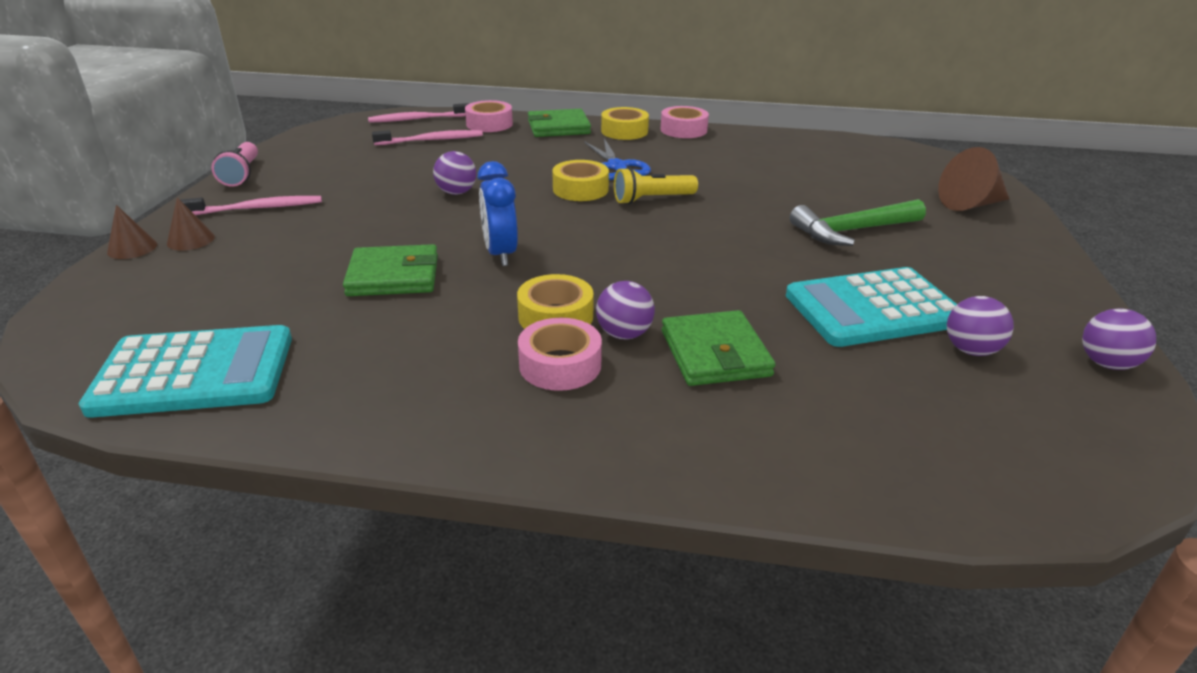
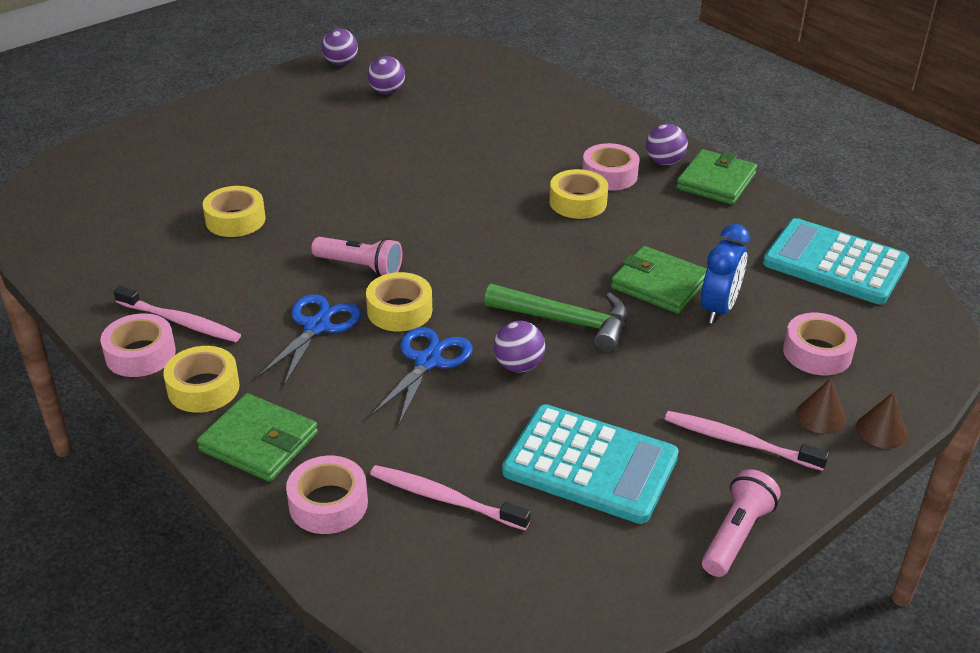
camera: 140 degrees left, 5 degrees up
pink toothbrush [368,103,469,123] -> pink toothbrush moved to [114,286,241,342]
blue clock [478,161,518,266] -> blue clock moved to [701,224,750,324]
purple ball [596,281,655,339] -> purple ball moved to [646,124,688,165]
yellow flashlight [614,167,698,204] -> pink flashlight [311,237,402,276]
green wallet [662,310,775,386] -> green wallet moved to [676,149,757,205]
turquoise calculator [786,267,957,347] -> turquoise calculator moved to [502,404,679,524]
green hammer [790,199,926,246] -> green hammer moved to [484,284,627,353]
brown cone [938,147,1009,211] -> none
none -> yellow tape [203,186,265,237]
none -> blue scissors [371,327,473,425]
none -> pink tape [783,313,857,375]

